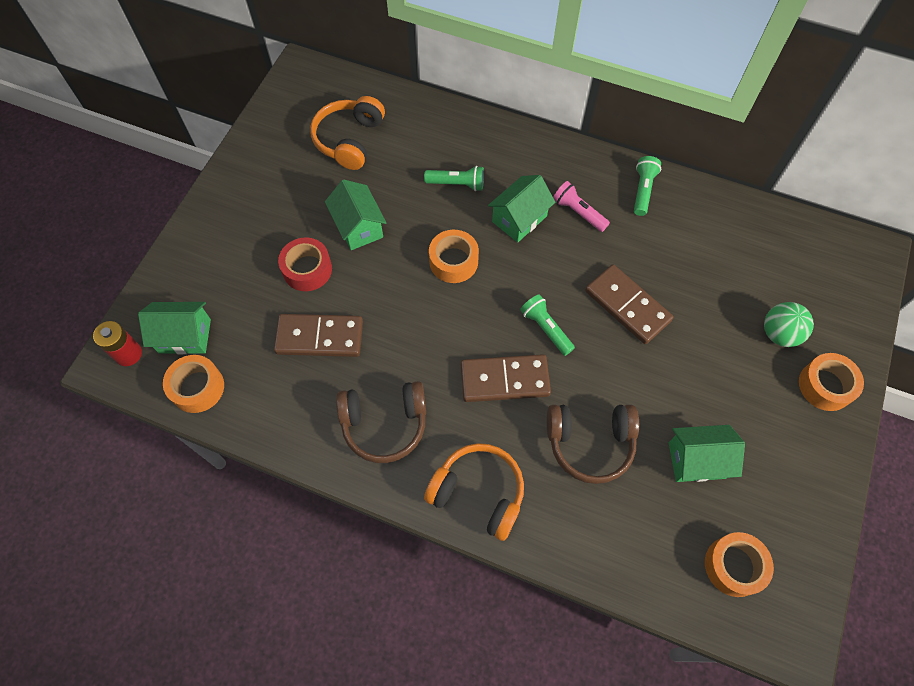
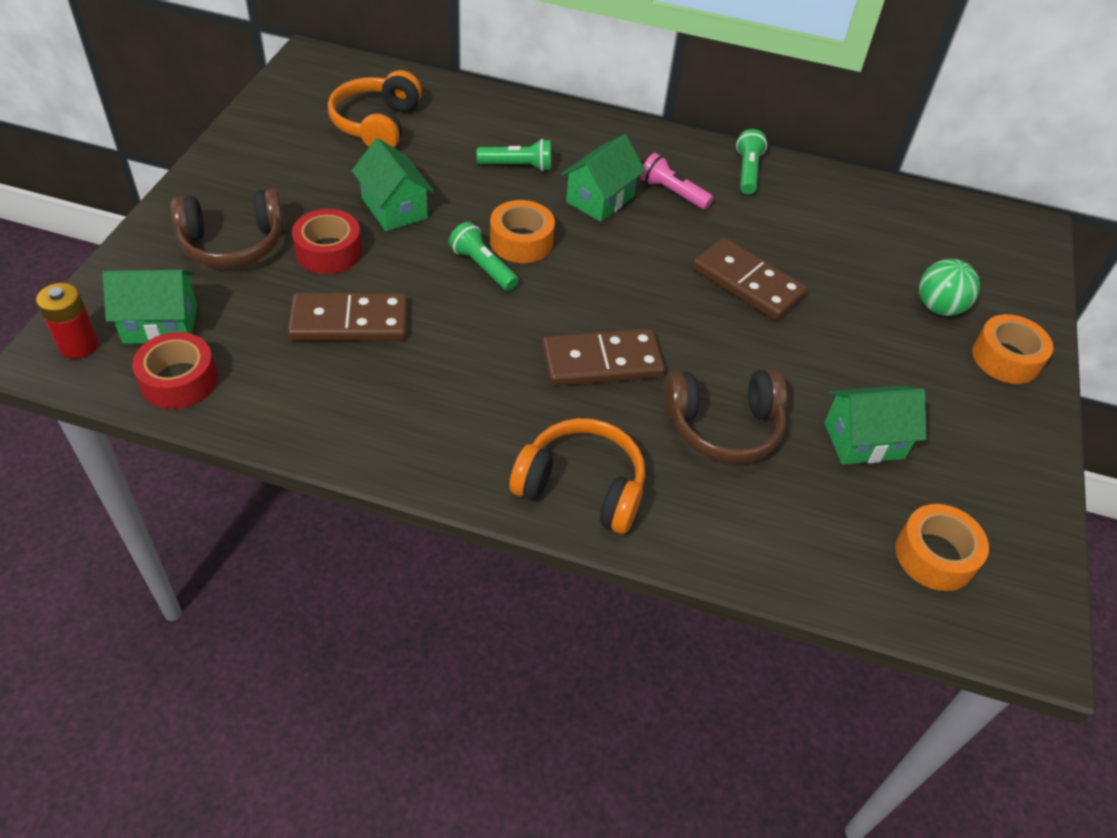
camera: 10 degrees left, 15 degrees down
orange tape [163,355,224,413] -> red tape [132,332,218,409]
brown headphones [336,381,426,463] -> brown headphones moved to [171,188,285,268]
green flashlight [520,294,575,356] -> green flashlight moved to [449,222,519,291]

